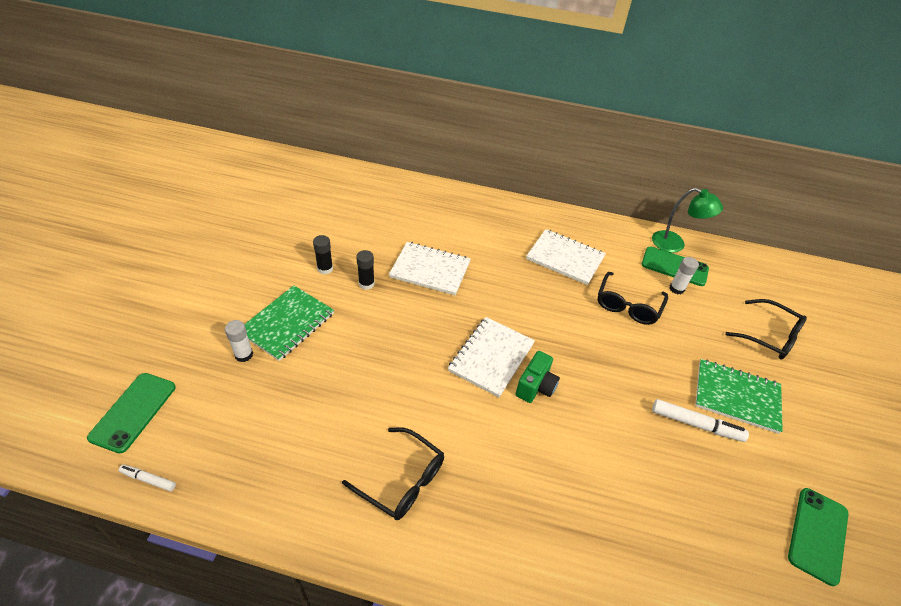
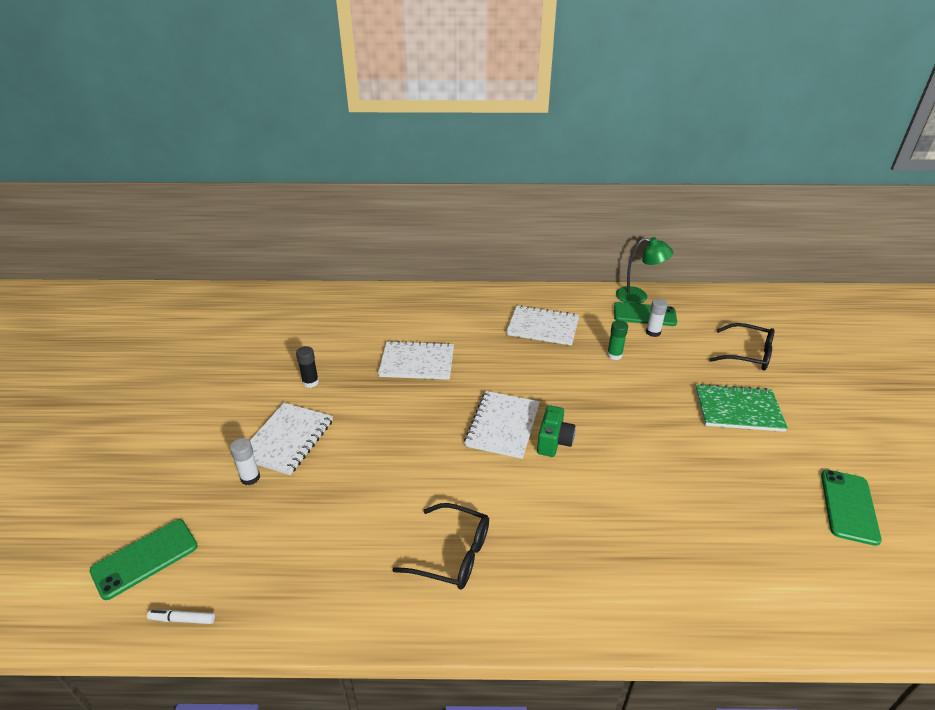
camera: 10 degrees left, 10 degrees down
green phone [87,373,176,453] -> green phone turned 45 degrees clockwise [89,519,198,600]
green notebook [245,285,334,361] -> white notebook [250,403,333,475]
black glue stick [356,250,375,290] -> none
black glasses [597,272,668,325] -> green glue stick [607,320,628,360]
white marker [652,399,749,442] -> none

